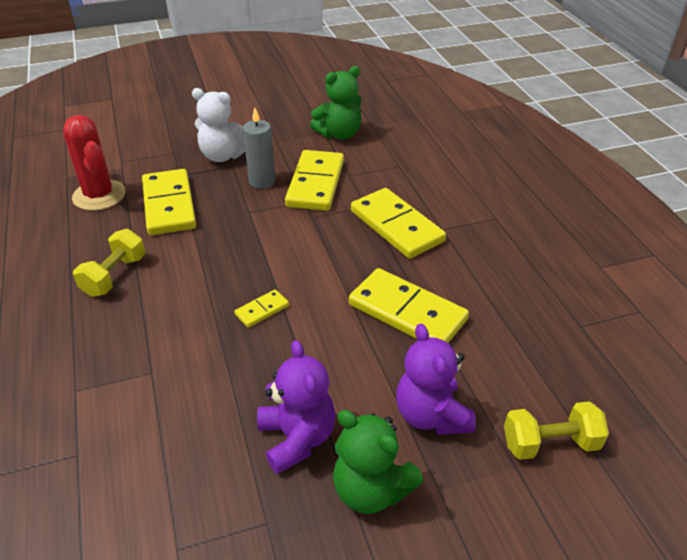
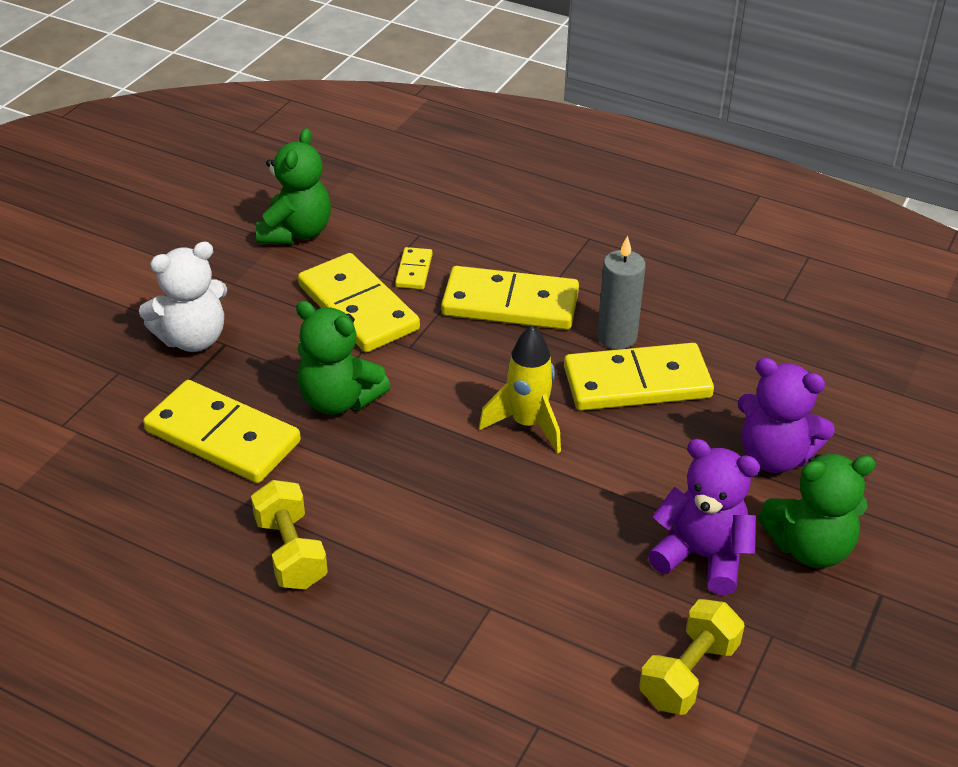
camera: 45 degrees left, 0 degrees up
red cactus [63,115,126,211] -> none
yellow domino [234,289,289,328] -> yellow domino moved to [395,247,432,289]
grey candle [243,108,275,189] -> grey candle moved to [597,235,646,349]
yellow dumbbell [504,401,609,460] -> yellow dumbbell moved to [639,599,745,715]
none -> green teddy bear [296,301,391,415]
none -> yellow rocket [479,326,561,454]

